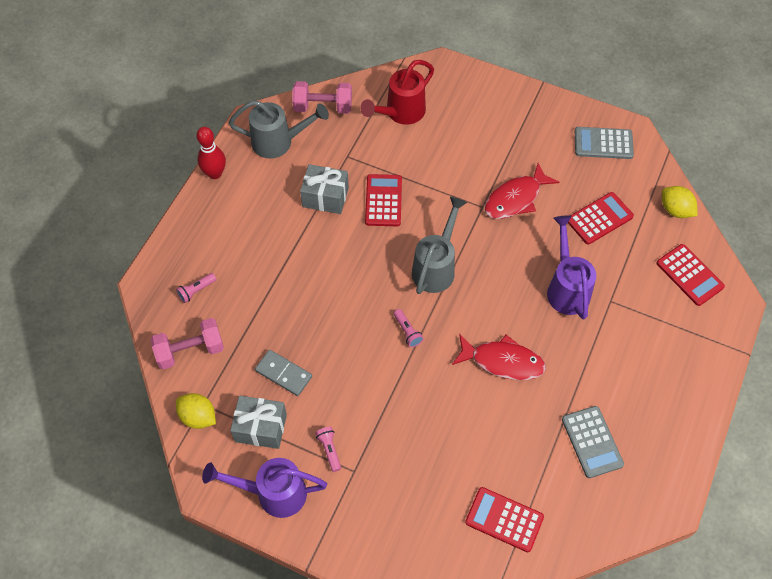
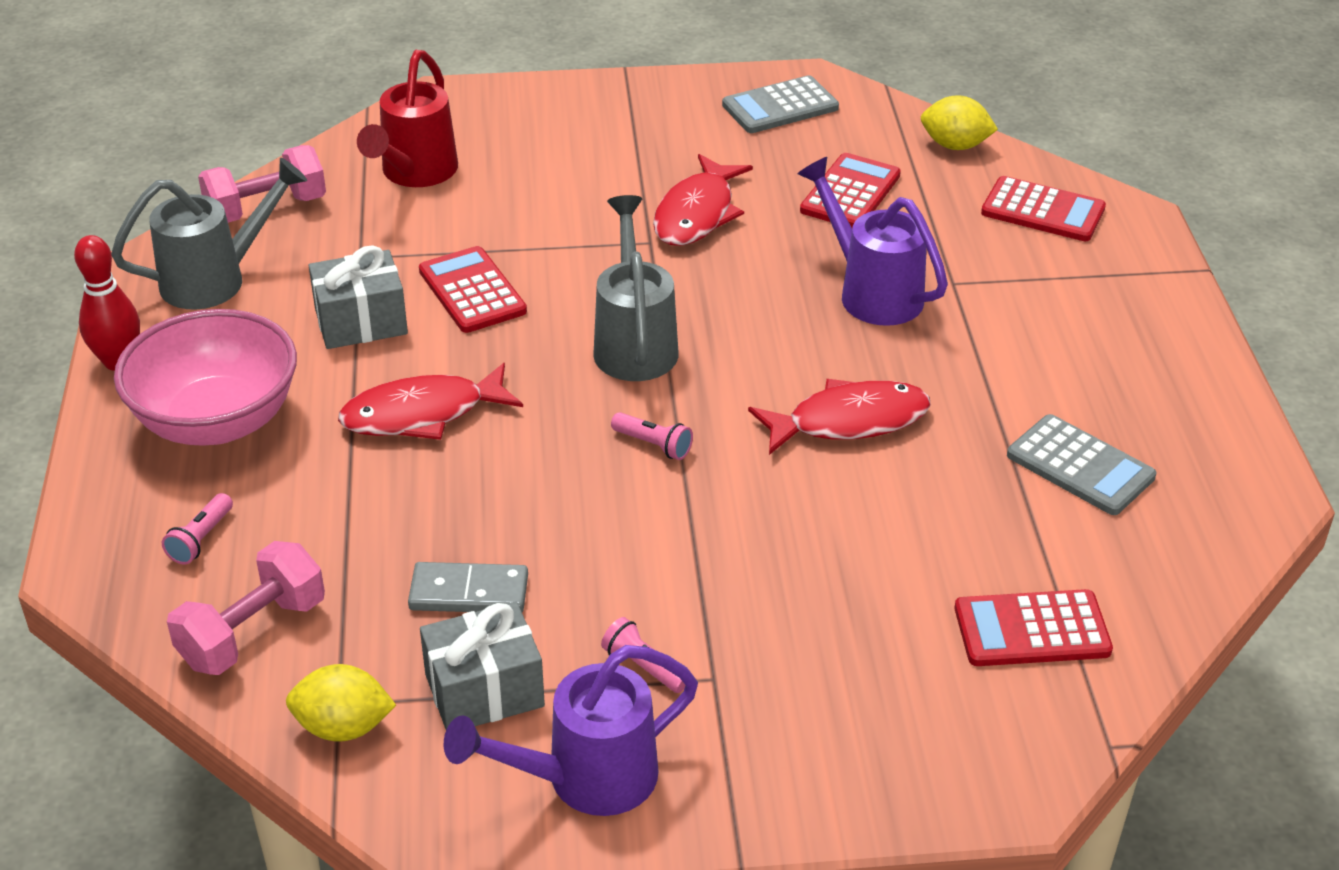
camera: 30 degrees left, 20 degrees down
none -> pink bowl [114,309,297,446]
none -> red fish [338,363,523,440]

